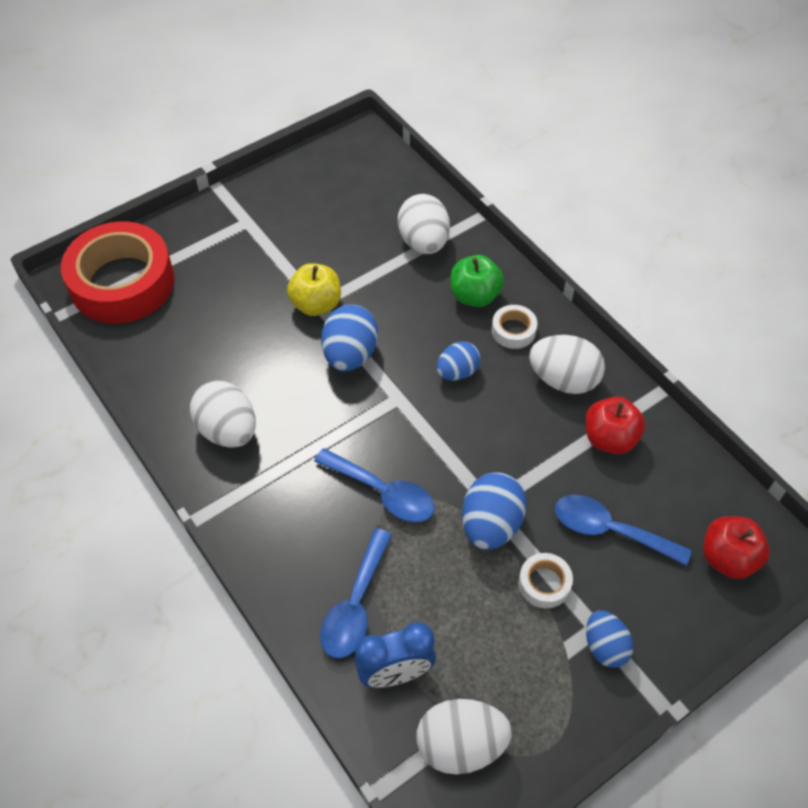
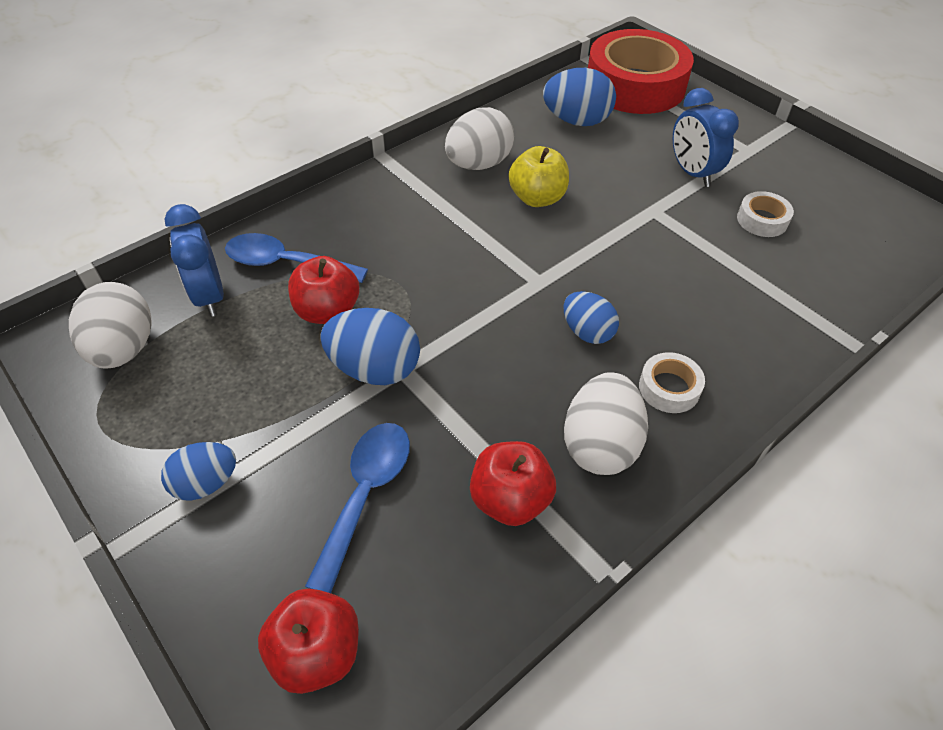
camera: 85 degrees right, 5 degrees down
yellow apple [287,263,341,316] -> yellow apple moved to [509,146,569,207]
blue spoon [314,448,435,522] -> none
blue egg [321,305,378,371] -> blue egg moved to [543,68,616,126]
white egg [398,194,450,254] -> none
green apple [451,255,504,307] -> none
white tape [519,553,573,608] -> white tape moved to [737,191,794,237]
none -> red apple [288,256,359,324]
none -> blue clock [673,88,739,187]

